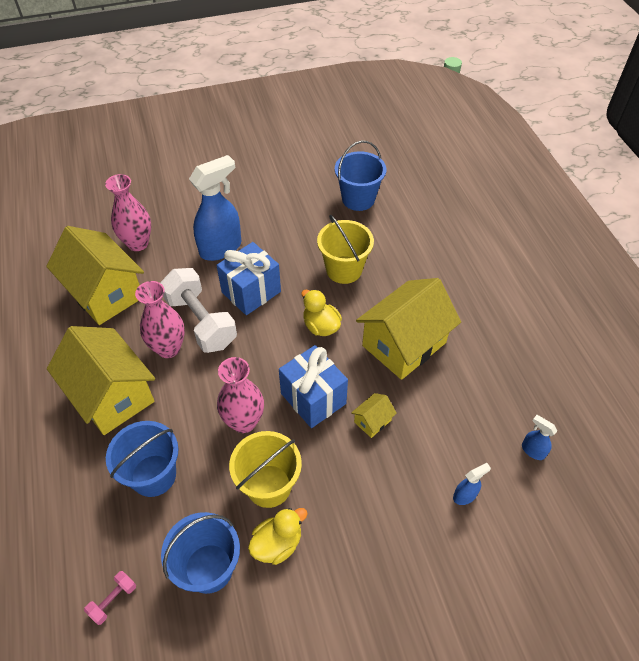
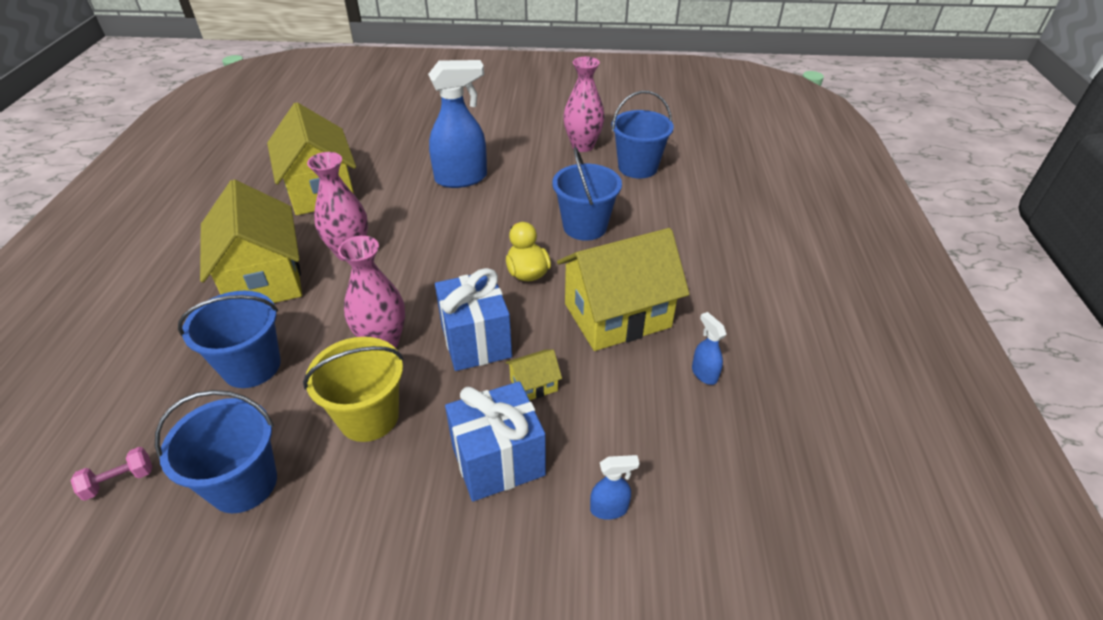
camera: 20 degrees right, 10 degrees down
pink vase [105,174,151,251] -> pink vase moved to [563,57,605,152]
white dumbbell [160,268,237,353] -> none
blue gift [216,242,281,315] -> blue gift moved to [445,381,546,501]
yellow duck [248,508,308,565] -> none
yellow bucket [317,215,374,284] -> blue bucket [552,147,622,241]
blue spray bottle [522,415,557,460] -> blue spray bottle moved to [692,312,727,385]

